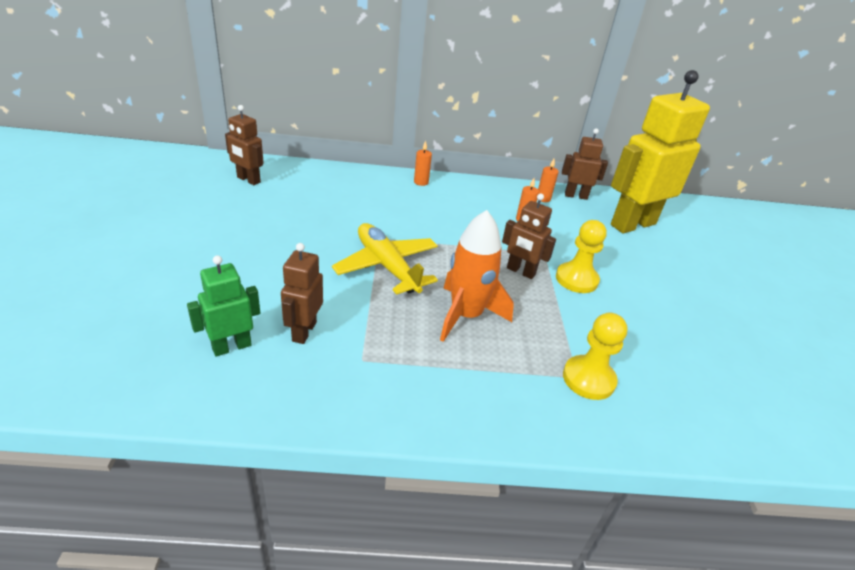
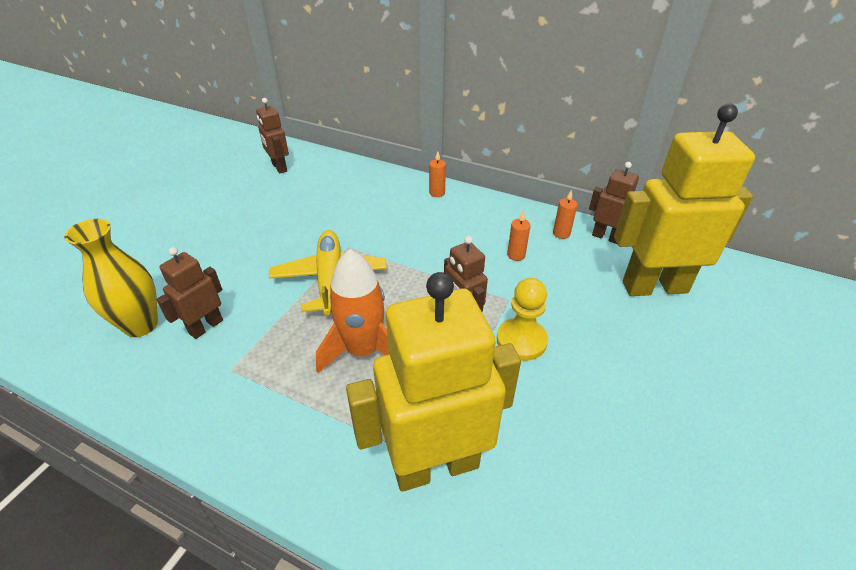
camera: 30 degrees right, 5 degrees up
green robot [187,255,260,357] -> yellow vase [64,219,158,337]
yellow pawn [563,313,628,400] -> yellow robot [346,272,521,492]

